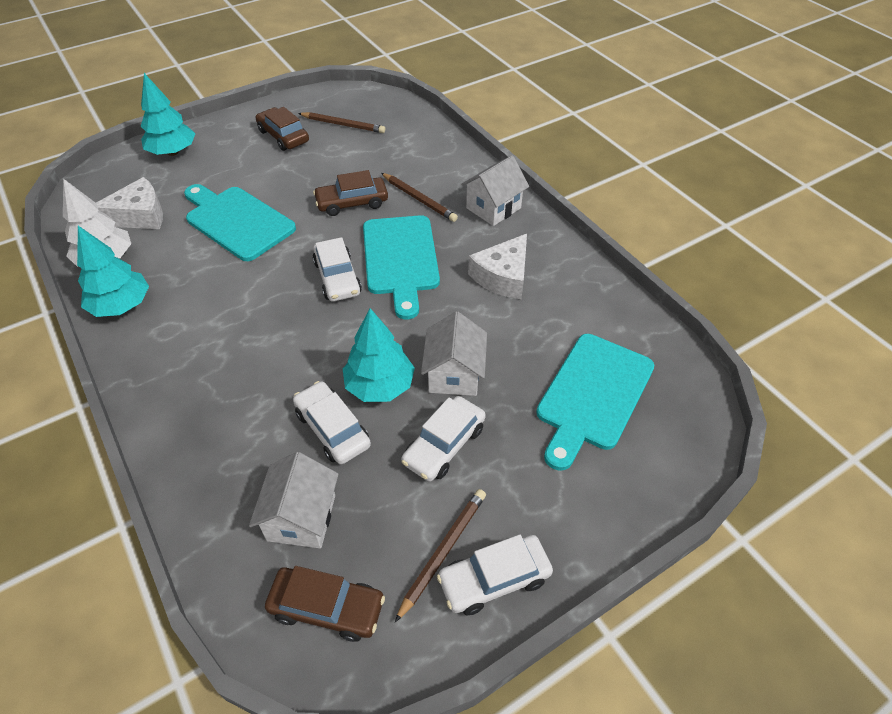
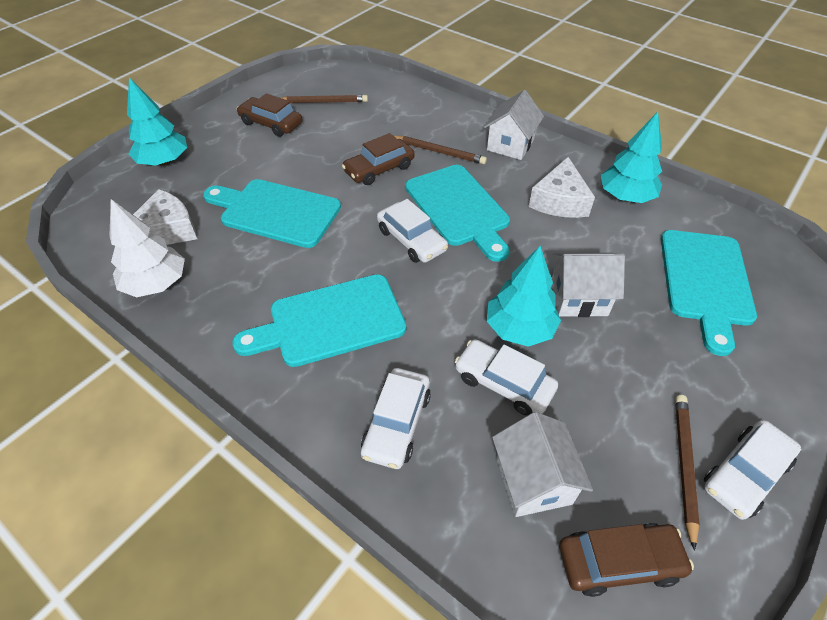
camera: 20 degrees left, 0 degrees up
turquoise tree [77,226,149,317] -> turquoise tree moved to [601,112,662,203]
white car [401,396,486,482] -> white car moved to [361,368,431,469]
white house [421,311,487,396] -> white house turned 75 degrees counterclockwise [552,253,625,317]
none -> turquoise cutting board [232,274,406,367]

